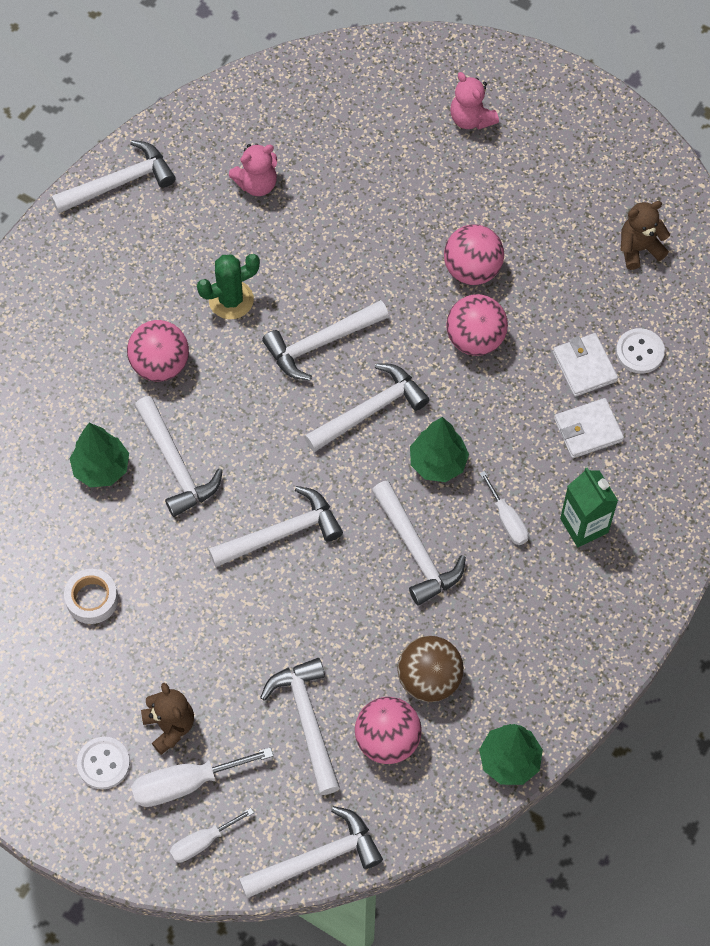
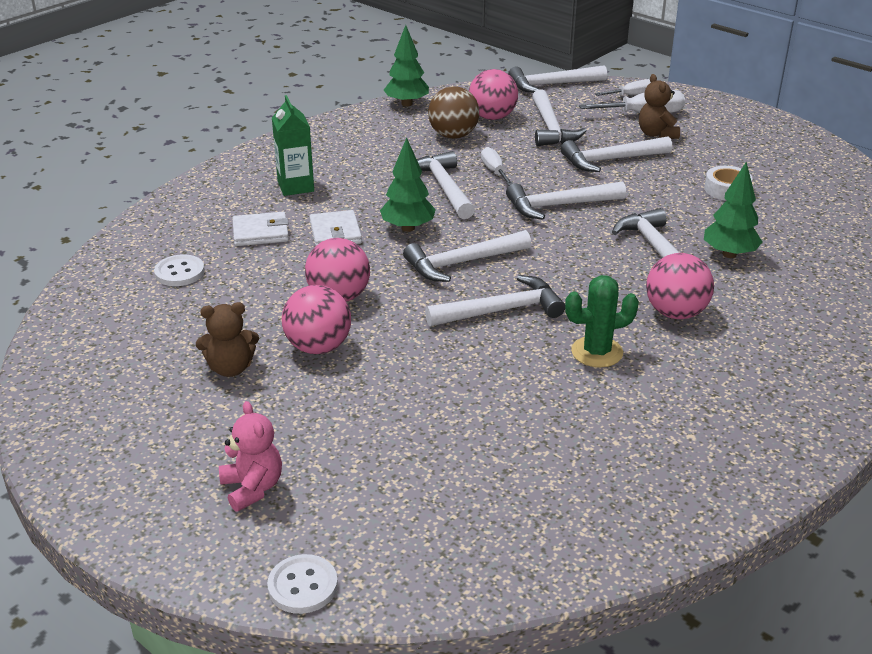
camera: 170 degrees left, 30 degrees down
white hammer [51,140,176,213] -> white hammer moved to [561,136,672,172]
white button [77,737,130,789] -> white button moved to [267,554,338,614]
pink teddy bear [229,144,277,196] -> none
white screwdriver [480,471,529,545] -> white screwdriver moved to [481,147,513,186]
white wallet [553,333,618,397] -> white wallet moved to [309,210,362,246]
brown teddy bear [620,201,670,270] -> brown teddy bear moved to [196,302,259,377]

